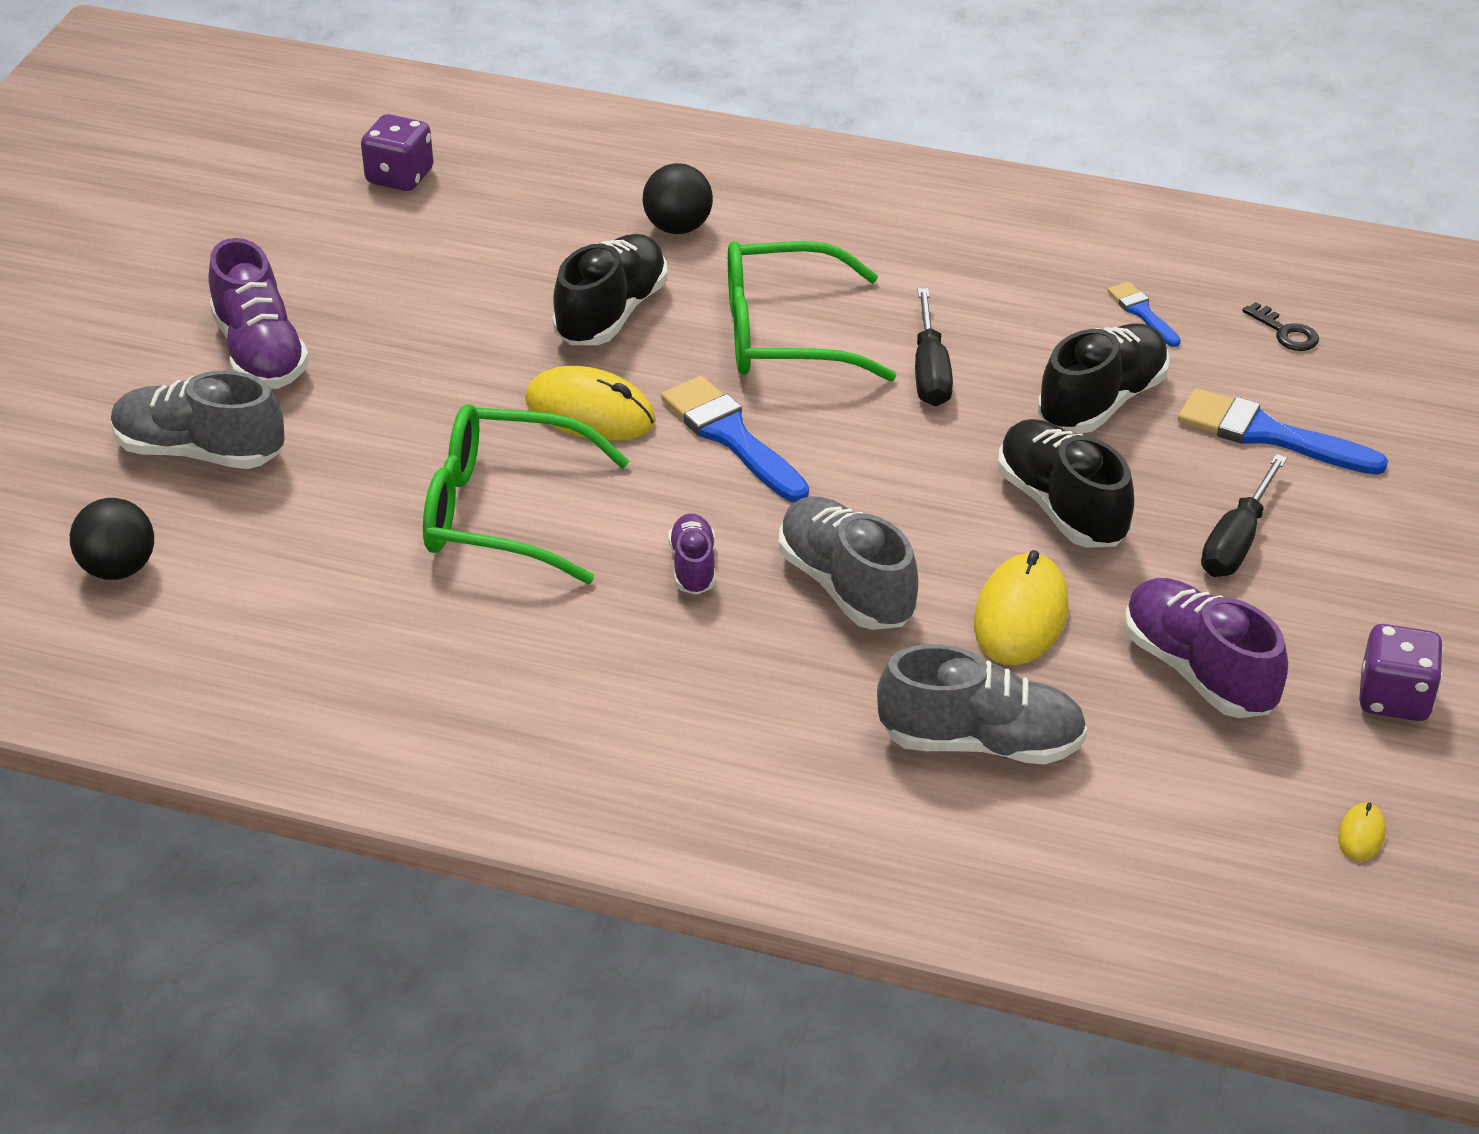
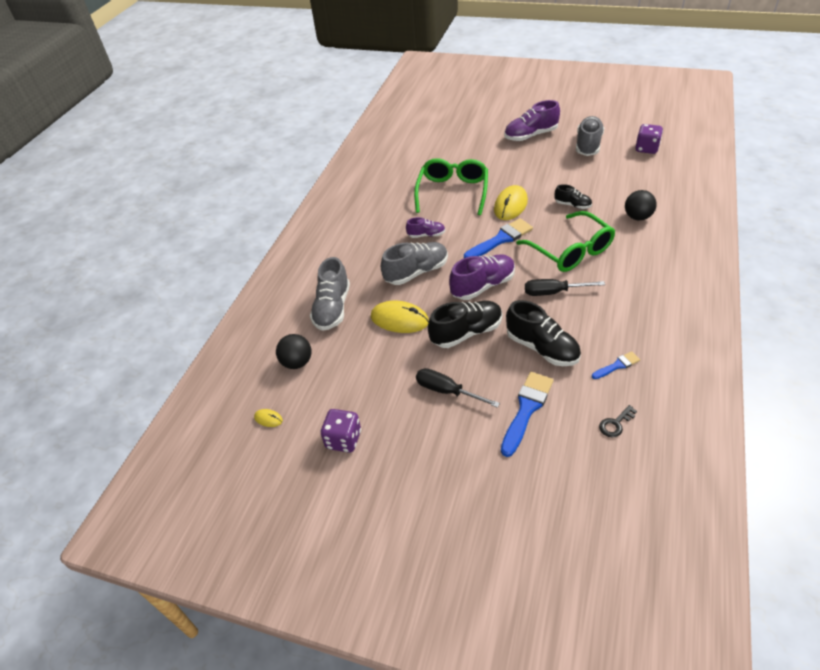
camera: 95 degrees right, 5 degrees up
black ball [70,498,154,580] -> black ball moved to [276,334,311,369]
grey shoe [111,371,285,469] -> grey shoe moved to [576,116,604,156]
black shoe [552,234,668,345] -> black shoe [555,184,592,209], size x0.56
green glasses [728,241,896,382] -> green glasses turned 150 degrees clockwise [516,211,615,272]
purple shoe [1124,578,1288,718] -> purple shoe moved to [449,254,515,300]

